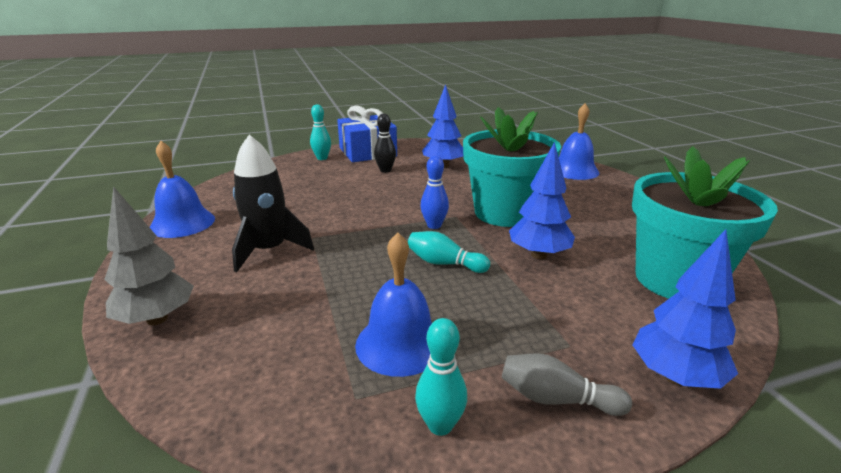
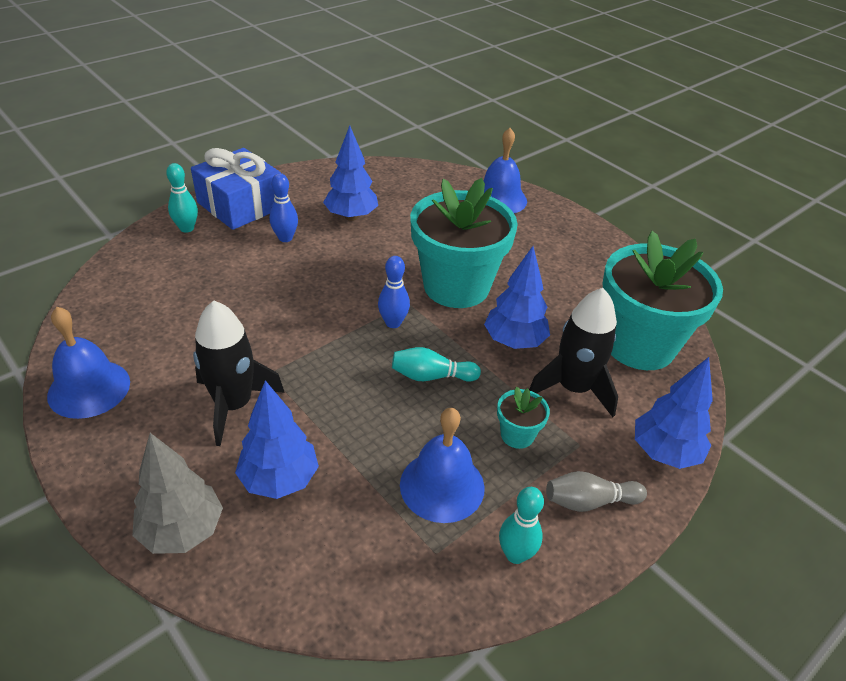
camera: 25 degrees left, 15 degrees up
black bowling pin [374,114,396,173] -> blue bowling pin [269,173,298,242]
none -> blue tree [235,380,319,499]
none -> turquoise flower pot [497,387,550,449]
none -> black rocket [529,288,618,417]

